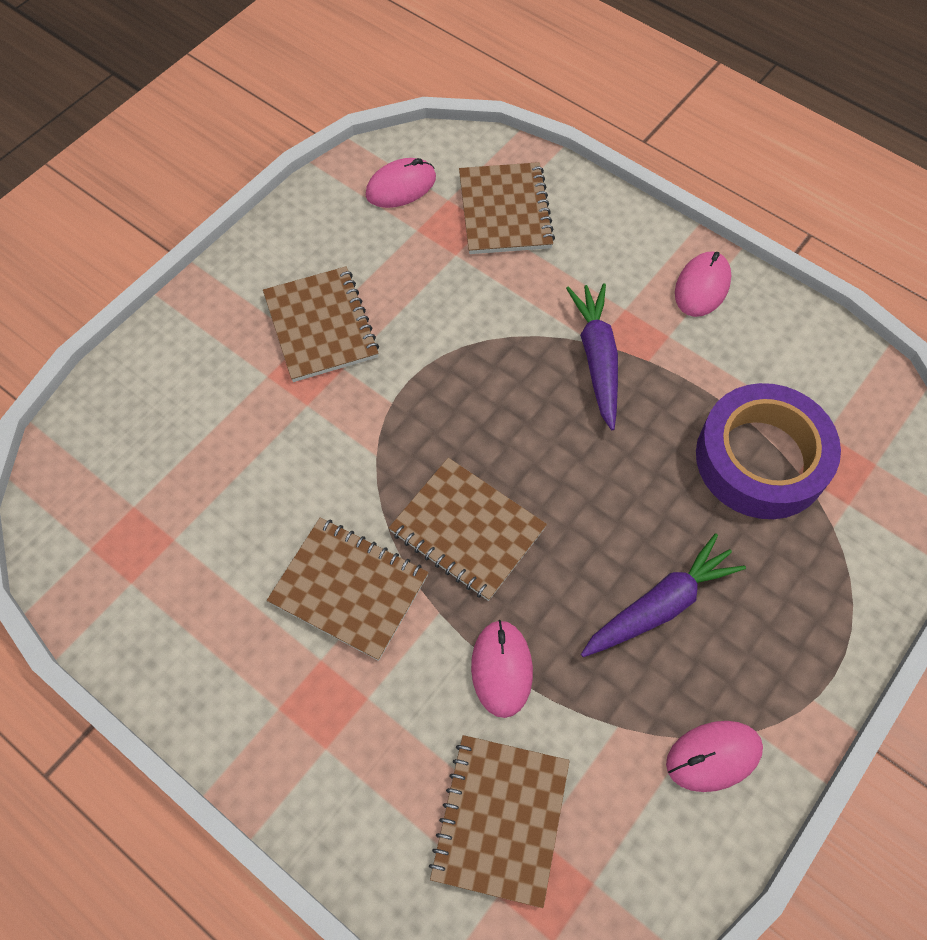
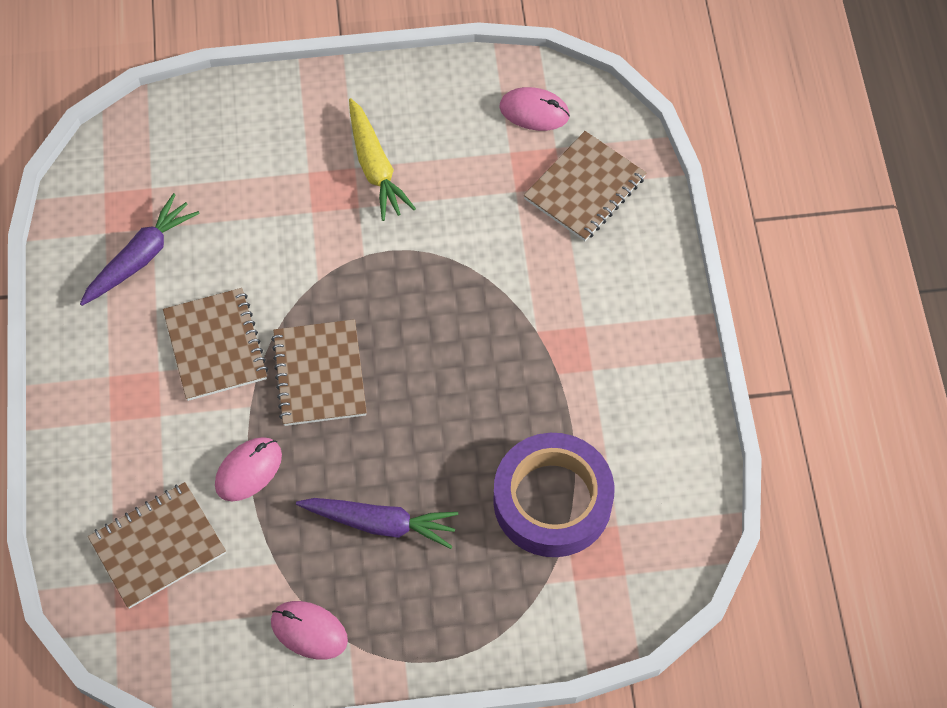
camera: 45 degrees right, 0 degrees up
brown notebook [263,267,379,382] -> yellow carrot [349,98,416,221]
purple carrot [566,283,618,430] -> purple carrot moved to [80,193,200,306]
pink mouse [675,251,732,317] -> none

